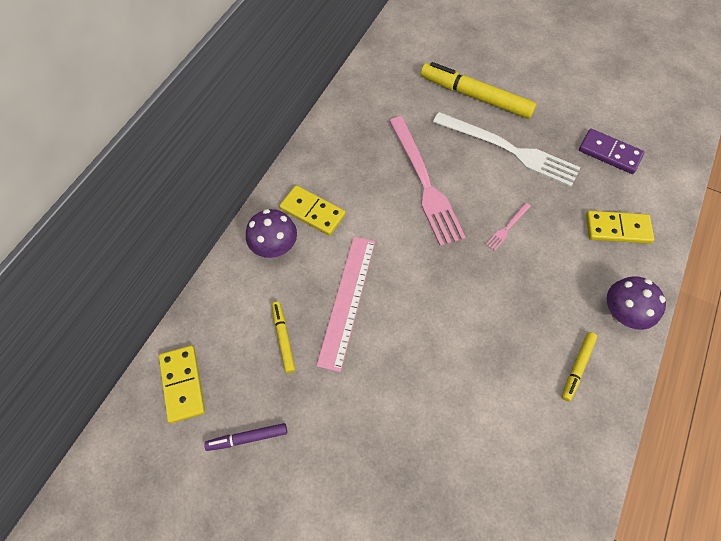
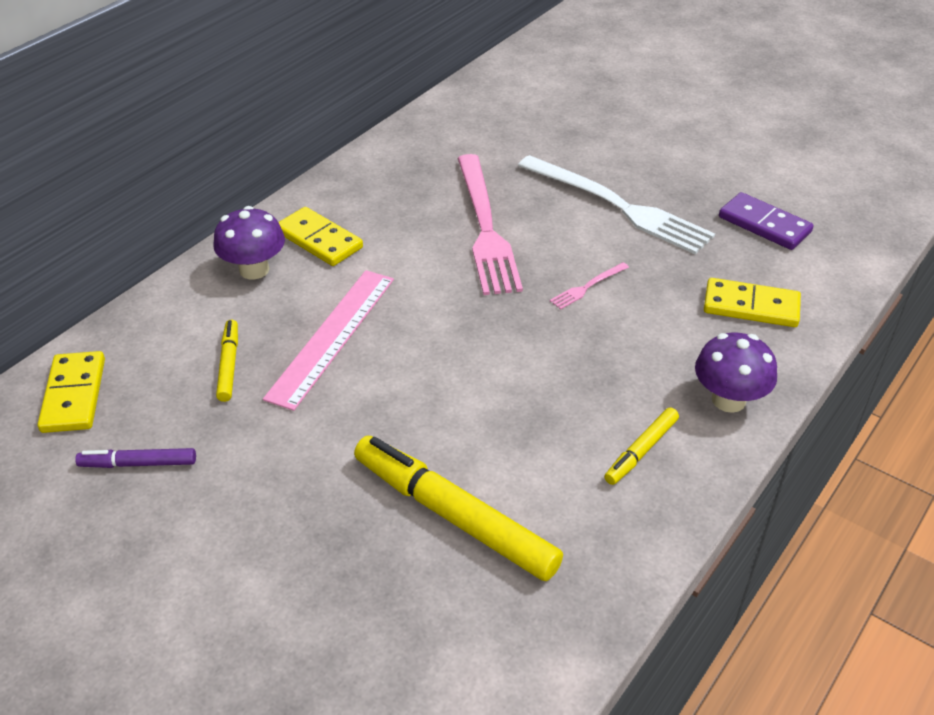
camera: 10 degrees right, 20 degrees down
yellow marker [421,62,537,119] -> yellow marker moved to [354,436,563,581]

